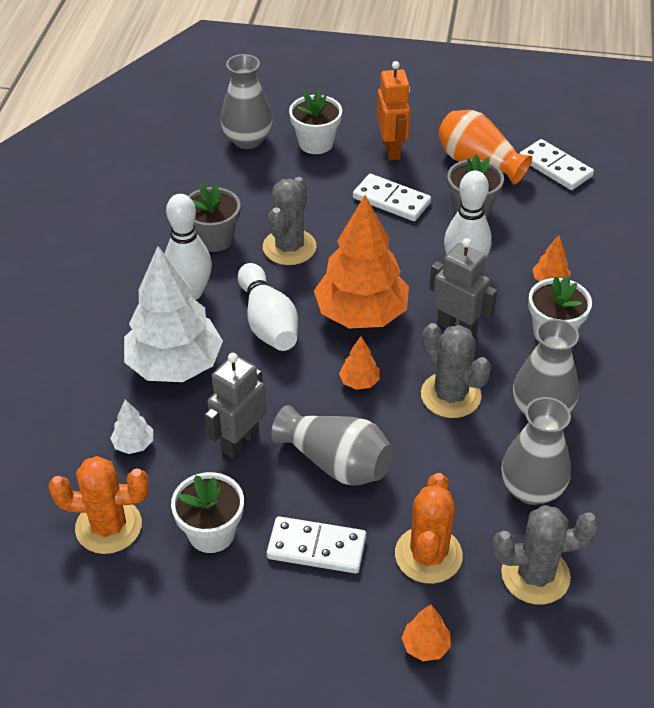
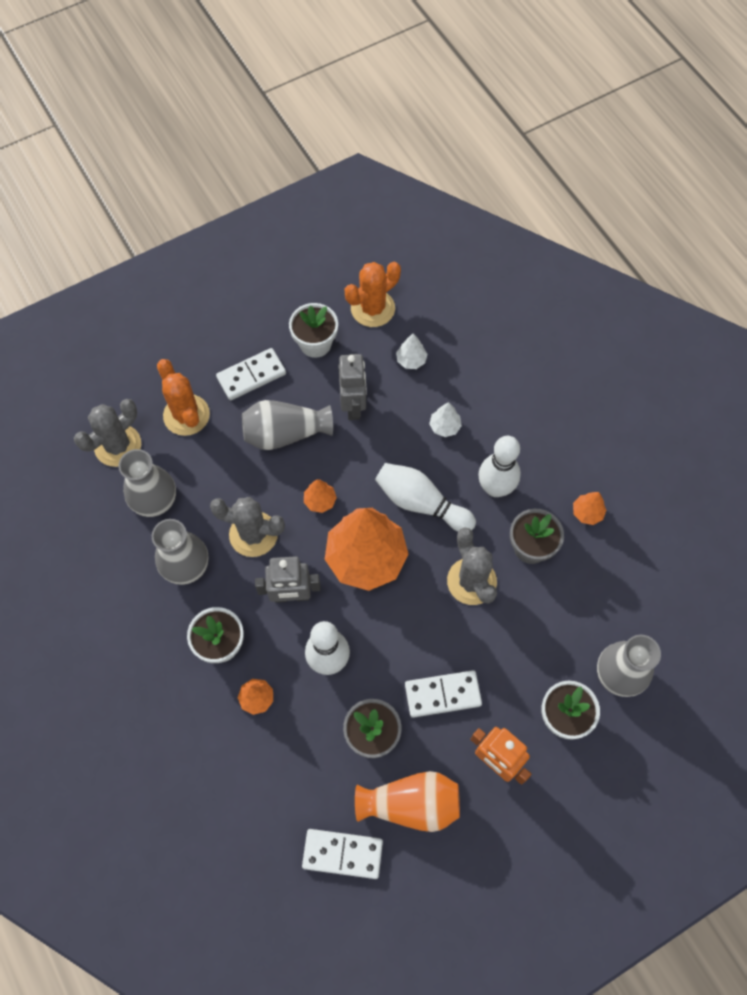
camera: 140 degrees right, 20 degrees up
white tree [124,246,223,382] -> white tree [429,402,462,437], size x0.41
orange tree [402,604,451,661] -> orange tree moved to [573,492,606,525]

